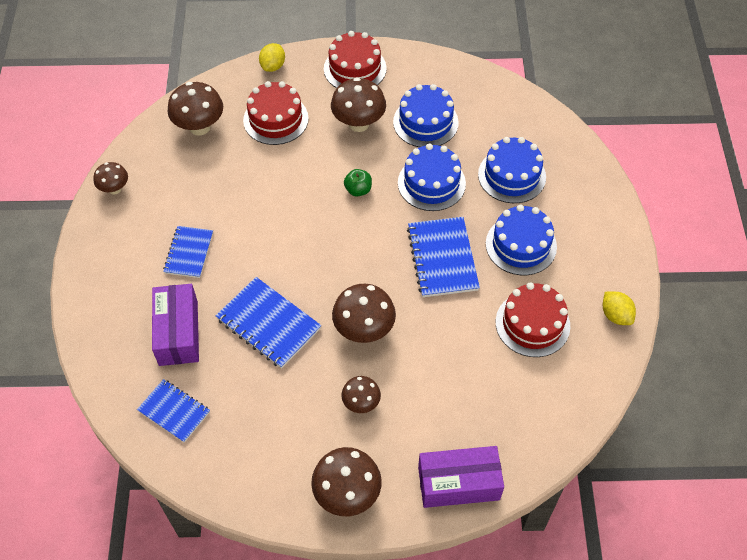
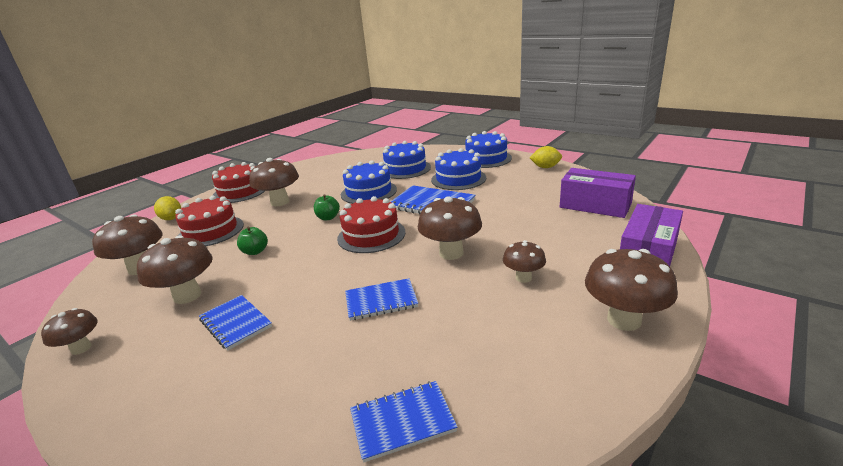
camera: 50 degrees left, 30 degrees down
purple box [152,284,199,366] -> purple box moved to [560,168,636,218]
blue notebook [216,277,321,369] -> blue notebook [345,278,418,321], size x0.65
blue cake [393,84,459,147] -> blue cake moved to [465,131,512,168]
red cake [496,282,570,357] -> red cake moved to [337,196,406,253]
none -> brown mushroom [137,236,213,304]
none -> green apple [237,227,268,255]

